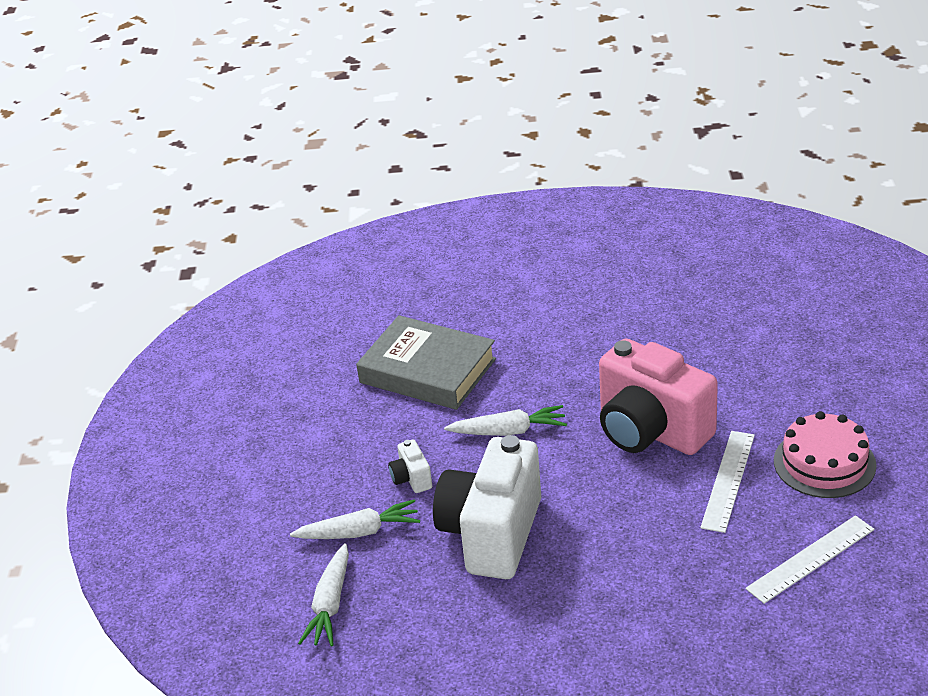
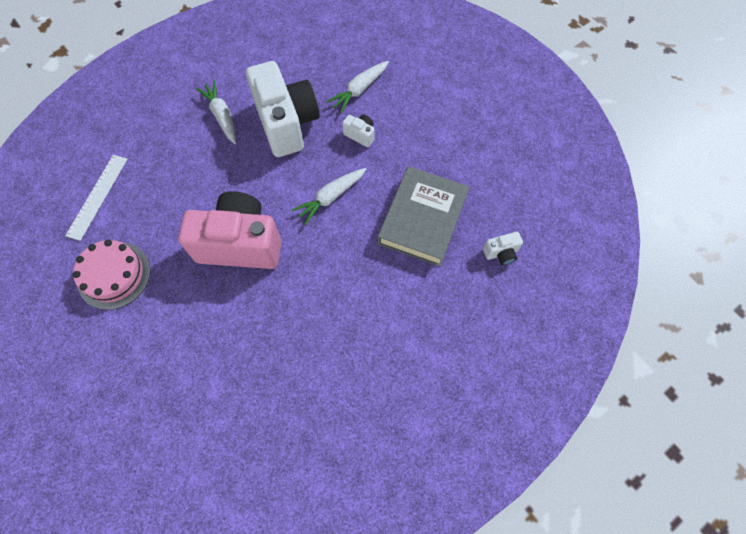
camera: 140 degrees right, 30 degrees up
white carrot [298,543,349,647] -> white carrot moved to [196,81,236,144]
grey book [356,315,496,410] -> grey book turned 60 degrees counterclockwise [378,166,469,267]
white ruler [700,431,755,533] -> none
none -> white camera [483,232,523,265]

